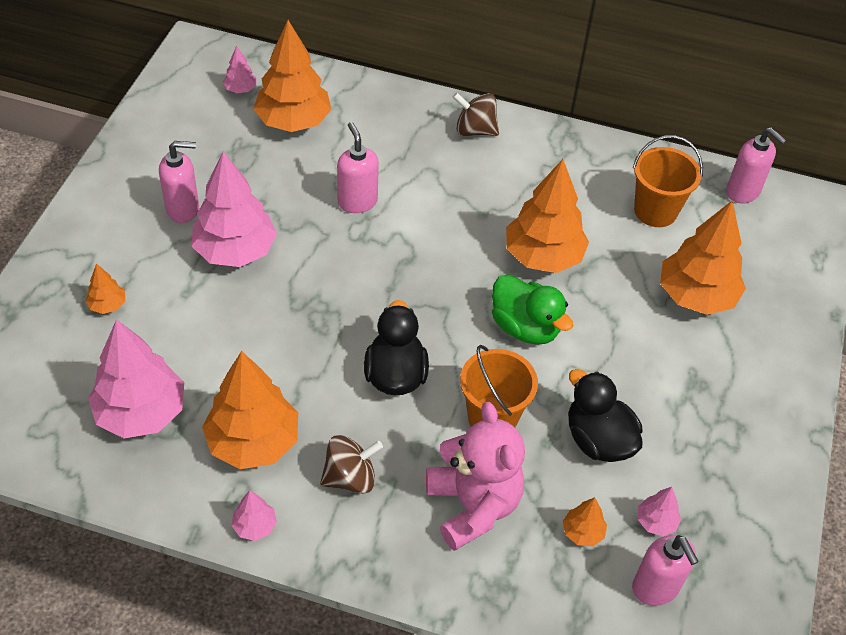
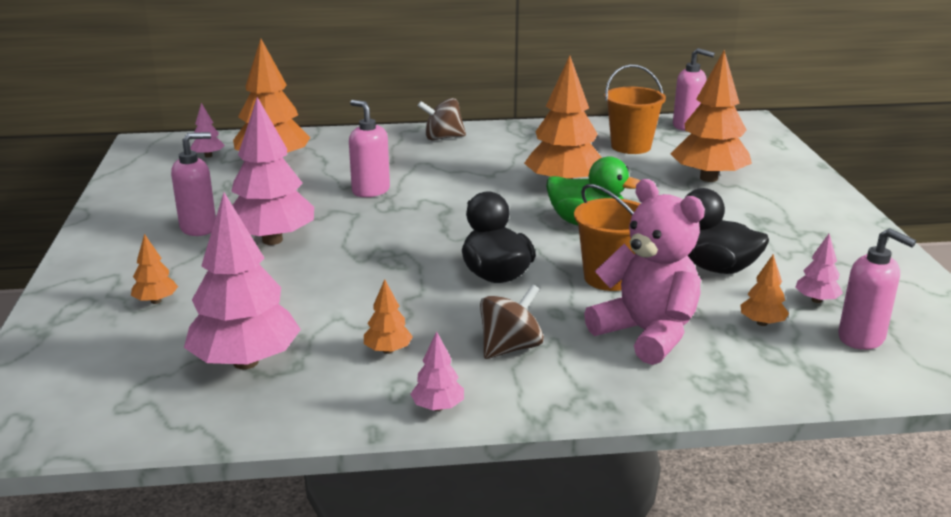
camera: 20 degrees left, 25 degrees down
orange tree [202,351,298,469] -> orange tree [364,279,413,354], size x0.45

